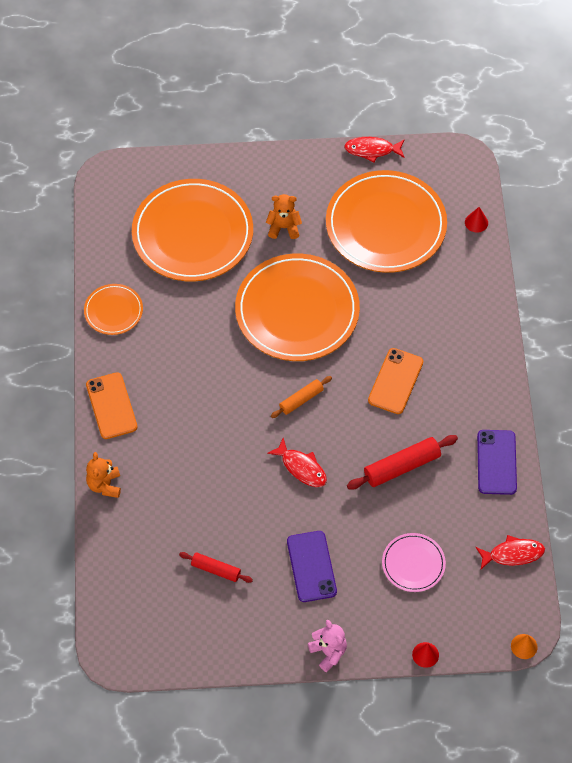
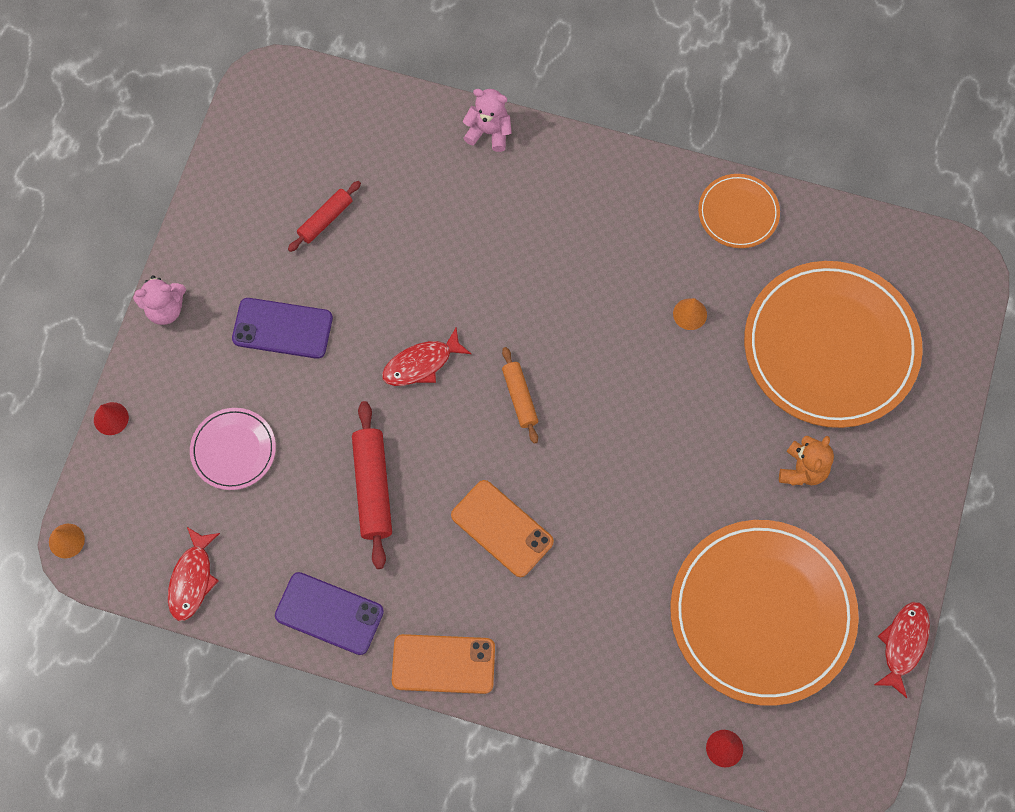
camera: 110 degrees right, 10 degrees up
orange phone [86,372,138,439] -> orange phone moved to [392,634,495,694]
orange teddy bear [86,452,121,498] -> pink teddy bear [462,89,512,152]
orange plate [235,254,360,361] -> none
none -> orange cone [673,298,707,330]

